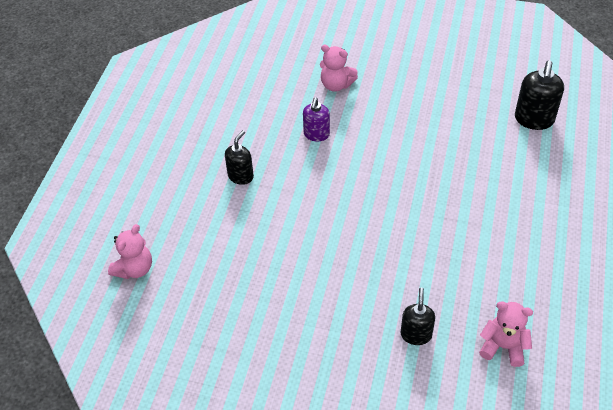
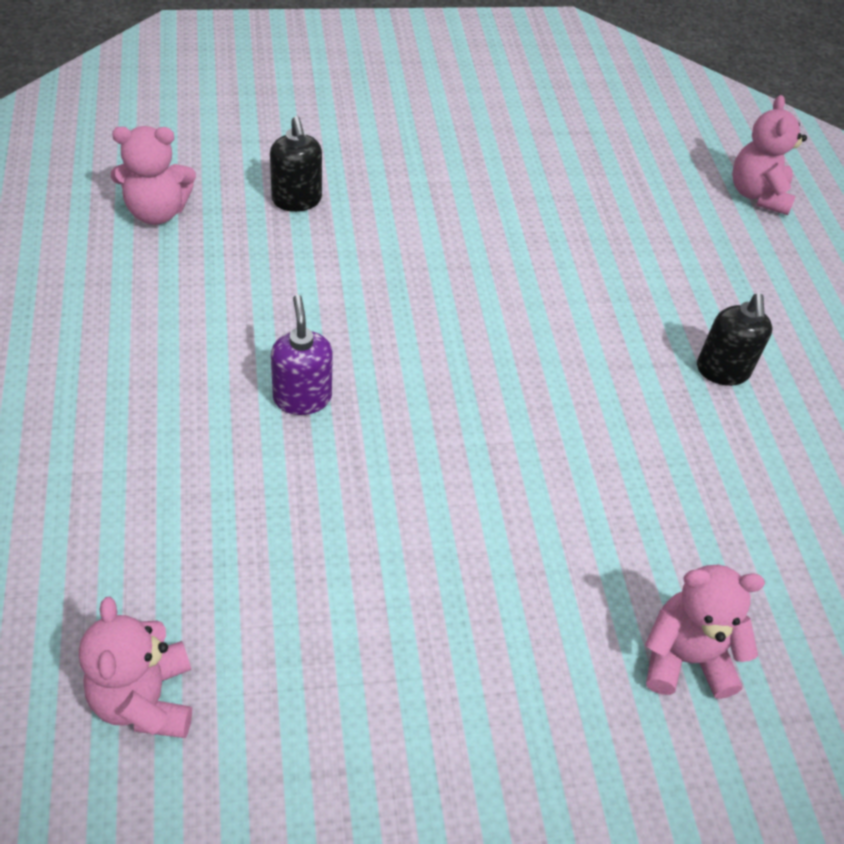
camera: 150 degrees right, 0 degrees up
purple soap dispenser [303,97,330,142] -> purple soap dispenser moved to [271,295,333,415]
black soap dispenser [515,60,564,130] -> pink teddy bear [79,597,192,738]

